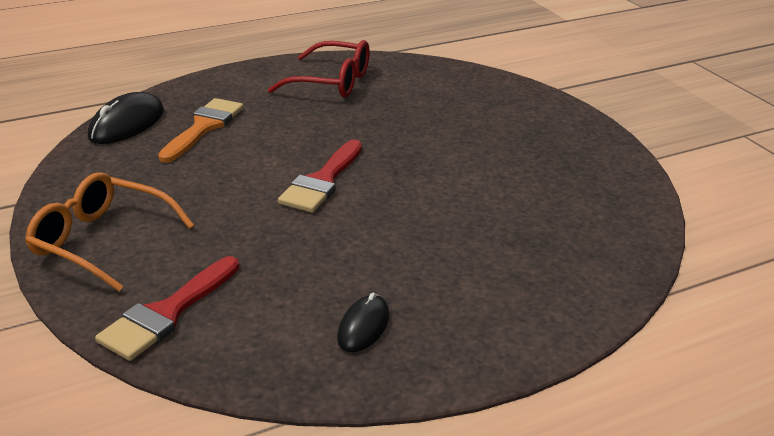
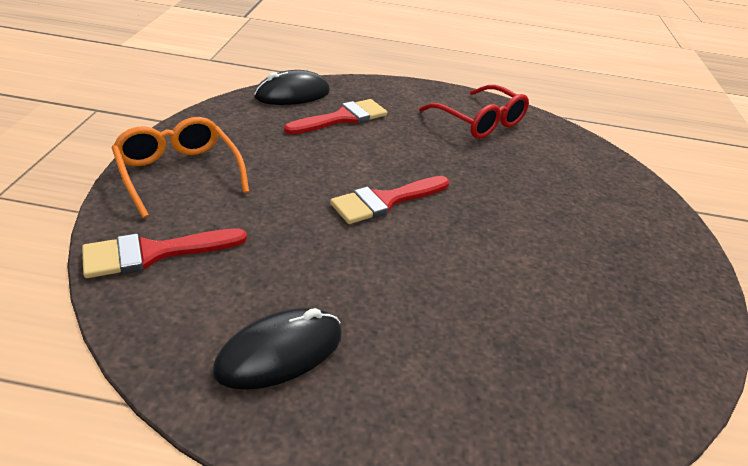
camera: 30 degrees right, 5 degrees up
orange brush [158,98,244,163] -> red brush [284,99,387,135]
black mouse [337,293,389,353] -> black mouse [213,308,342,390], size x1.59

